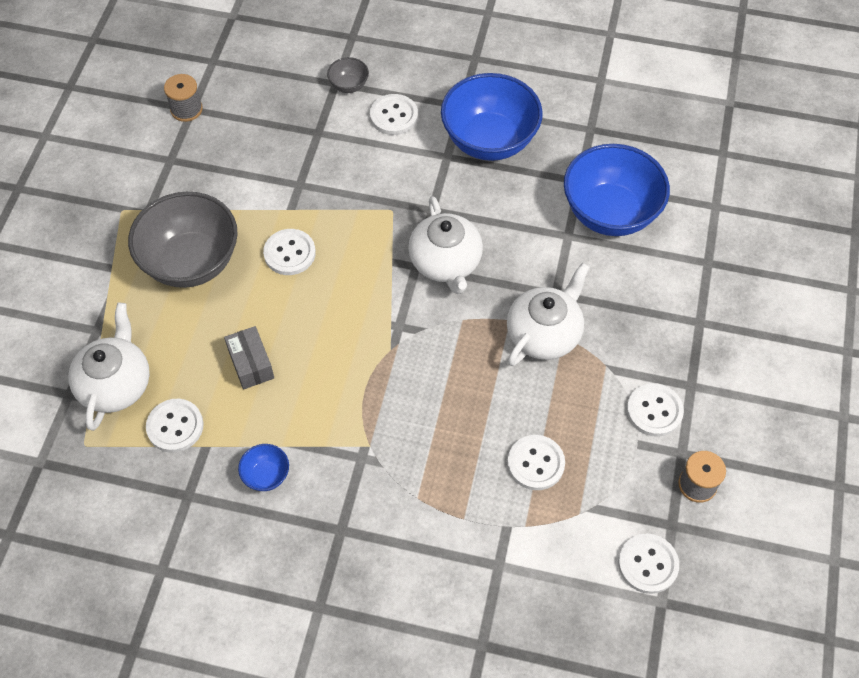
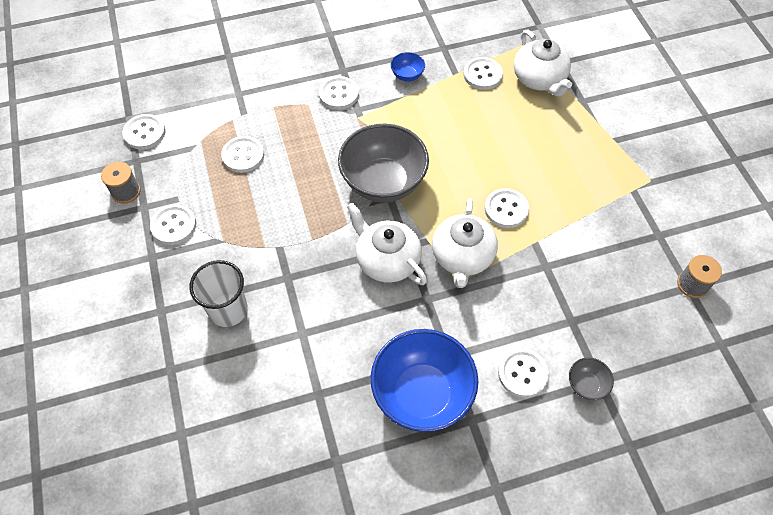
camera: 150 degrees right, 0 degrees up
grey bowl [128,192,238,288] -> grey bowl moved to [338,124,429,203]
grey box [224,326,274,390] -> none
white teapot [507,262,590,366] -> white teapot moved to [432,198,498,288]
blue bowl [564,144,670,236] -> none
none -> white cup [189,260,248,327]
none -> white button [319,76,359,110]

